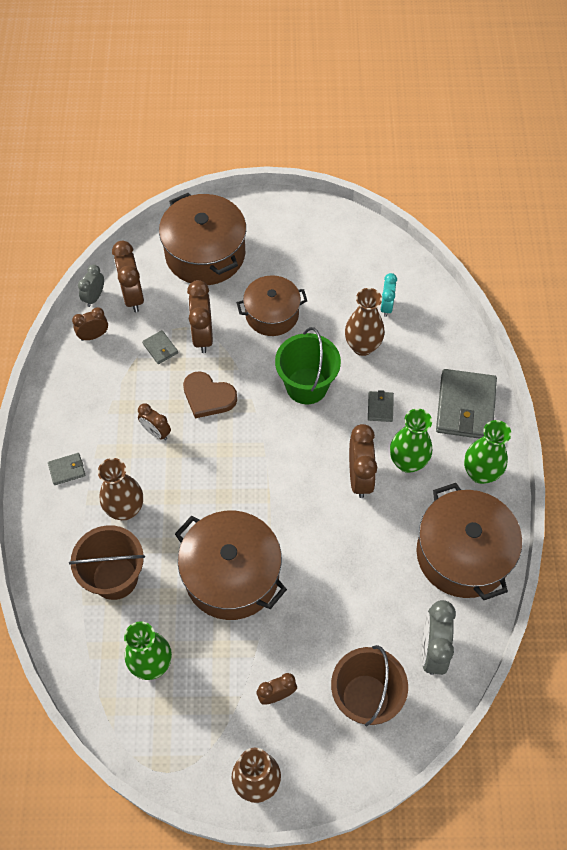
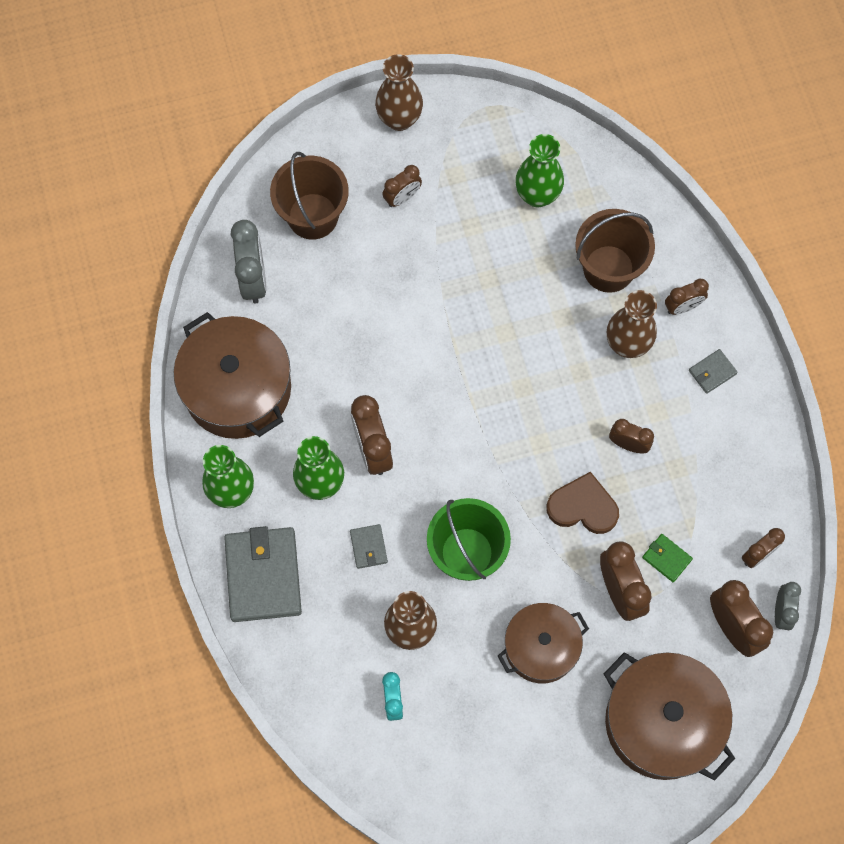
camera: 165 degrees right, 10 degrees up
grey wallet [142,330,178,364] -> green wallet [642,534,693,582]
brown pot [175,511,287,620] -> none
none -> brown clock [665,279,709,315]

